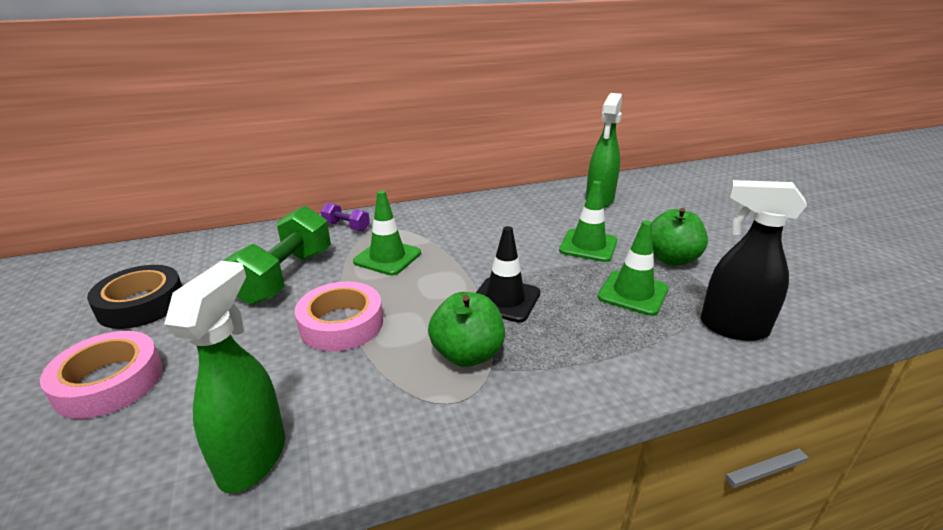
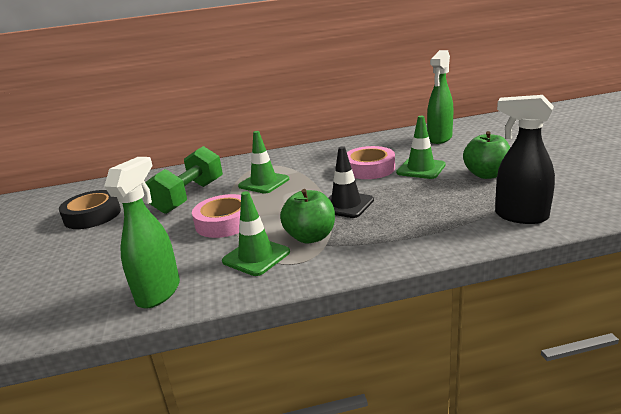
camera: 10 degrees right, 5 degrees down
pink tape [40,331,163,419] -> pink tape moved to [347,146,395,179]
purple dumbbell [321,202,370,232] -> none
green traffic cone [598,221,669,316] -> green traffic cone moved to [222,191,290,276]

